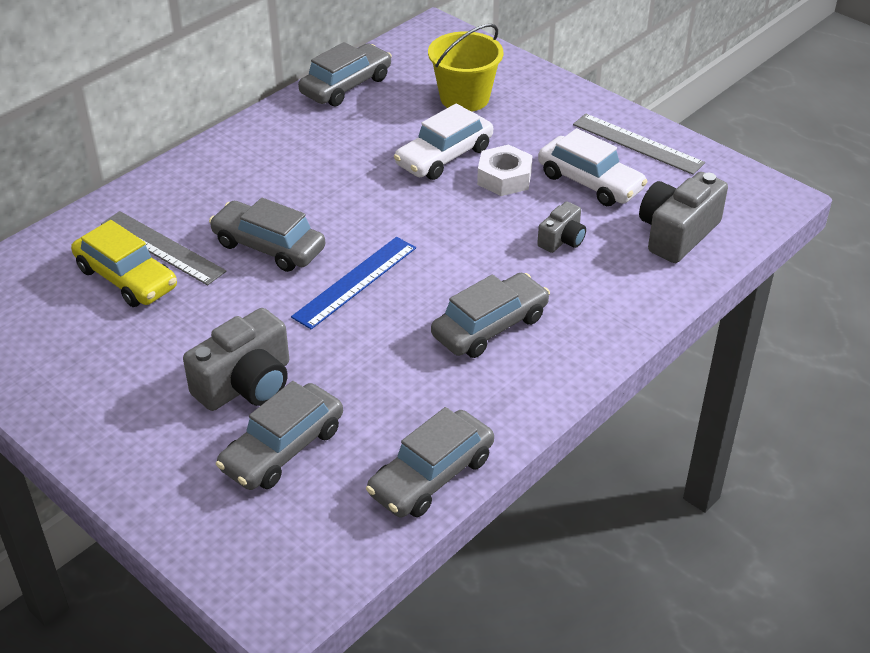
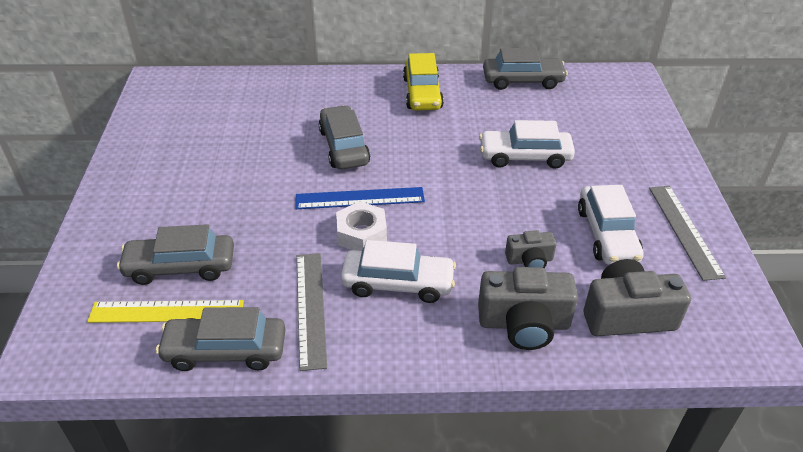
camera: 45 degrees right, 0 degrees up
yellow car [71,220,177,307] -> yellow car moved to [403,53,444,111]
grey ruler [101,211,226,285] -> grey ruler moved to [297,253,327,371]
grey camera [183,308,289,411] -> grey camera moved to [478,267,578,350]
yellow bucket [428,24,503,112] -> none
grey car [431,273,550,358] -> white car [341,240,456,303]
white nut [477,145,533,196] -> white nut moved to [336,201,387,251]
none -> yellow ruler [87,300,244,323]

